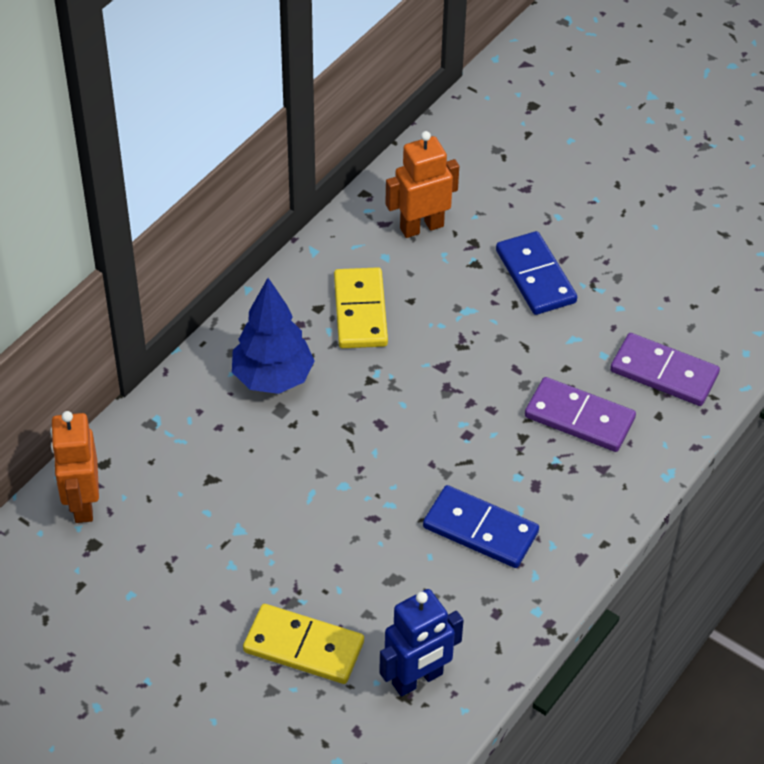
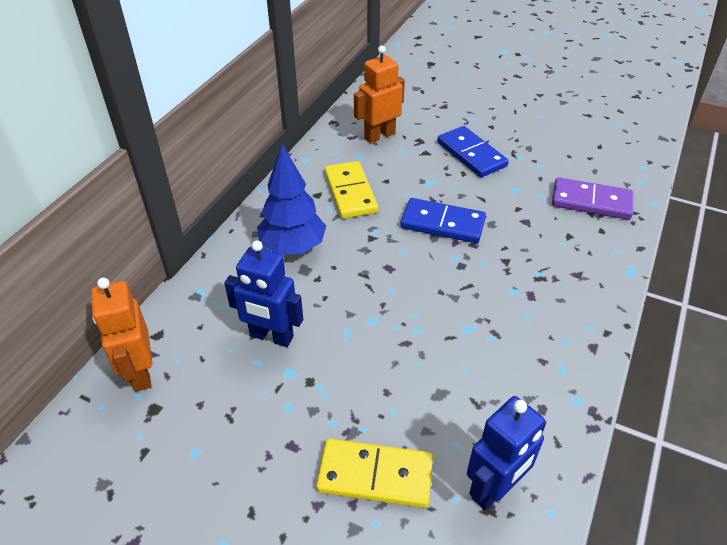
camera: 10 degrees left, 5 degrees down
blue domino [423,485,539,568] -> blue domino moved to [400,198,486,243]
purple domino [525,377,636,452] -> none
none -> blue robot [224,241,303,347]

